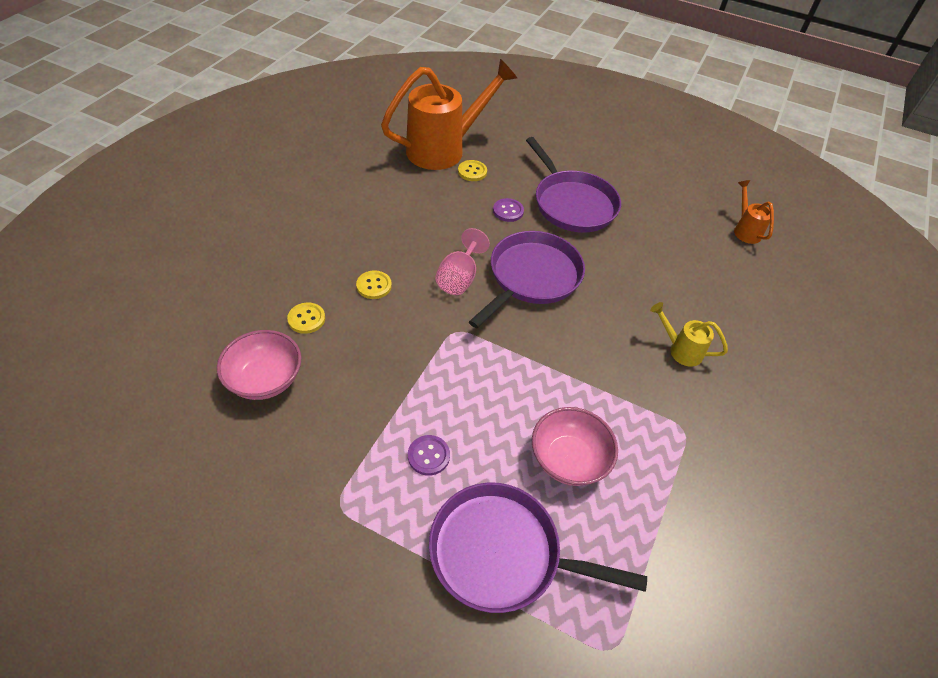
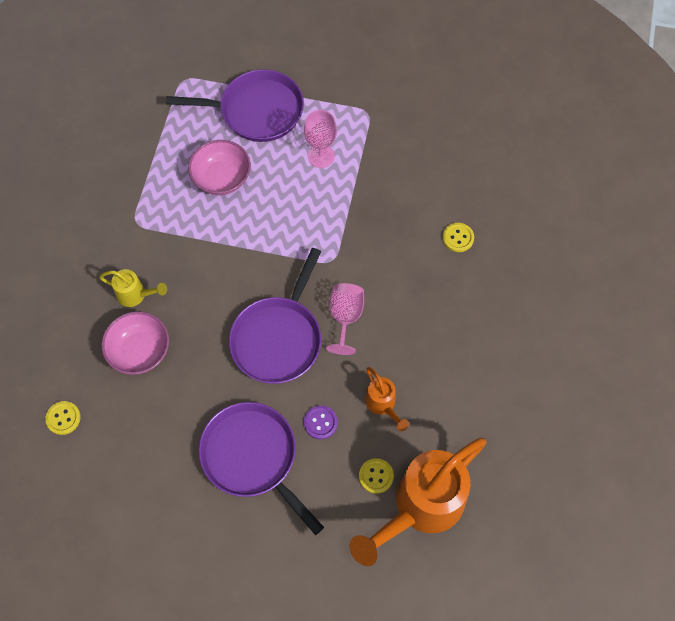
camera: 170 degrees right, 15 degrees up
pink bowl [217,330,302,400] -> pink bowl moved to [101,311,169,375]
yellow button [356,271,392,299] -> yellow button moved to [45,401,81,435]
purple button [408,435,450,476] -> pink goblet [304,110,337,168]
orange watering can [734,180,774,244] -> orange watering can moved to [365,367,409,431]

